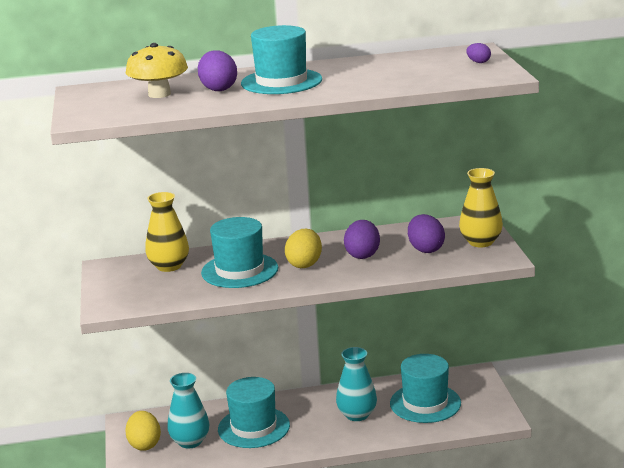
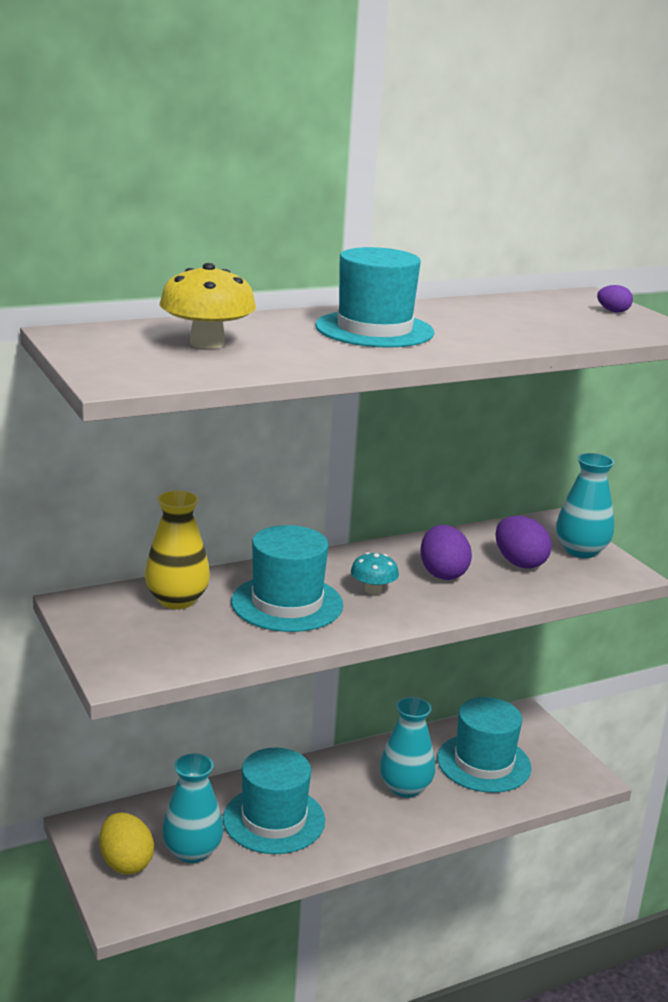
camera: 20 degrees left, 0 degrees up
purple egg [198,50,237,91] -> none
yellow egg [285,229,322,268] -> turquoise mushroom [351,552,399,595]
yellow vase [459,168,503,247] -> turquoise vase [556,453,615,558]

